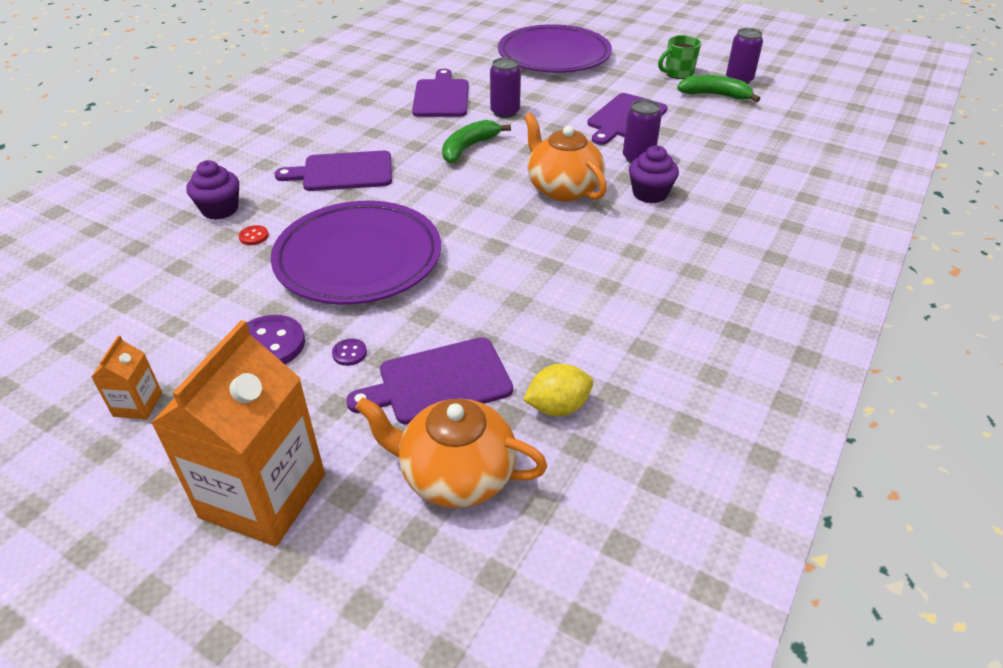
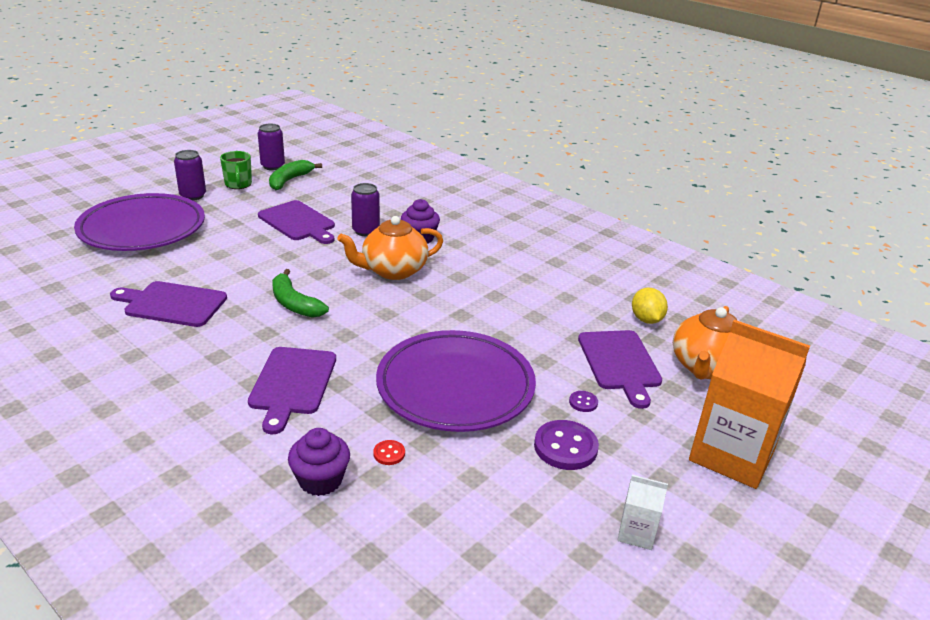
camera: 80 degrees left, 10 degrees down
orange carton [91,335,162,419] -> white carton [618,475,668,550]
purple can [490,57,521,118] -> purple can moved to [174,150,206,201]

